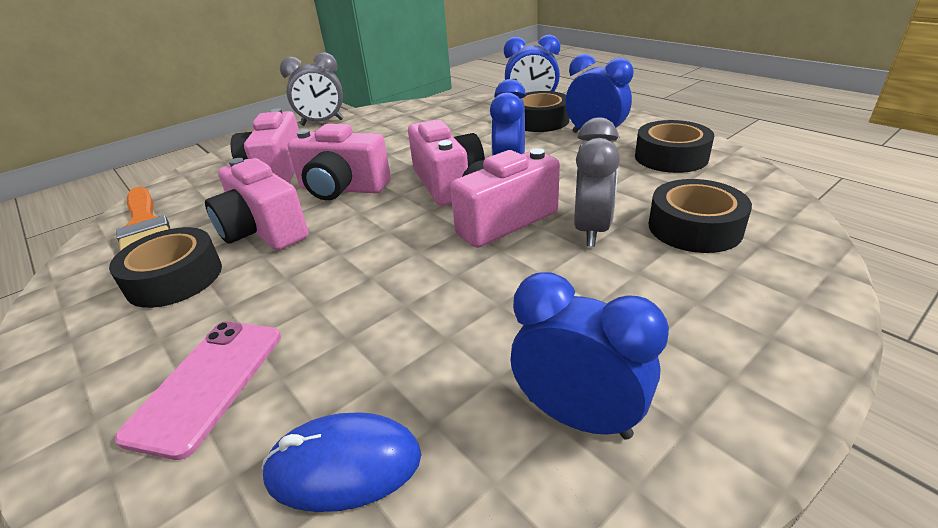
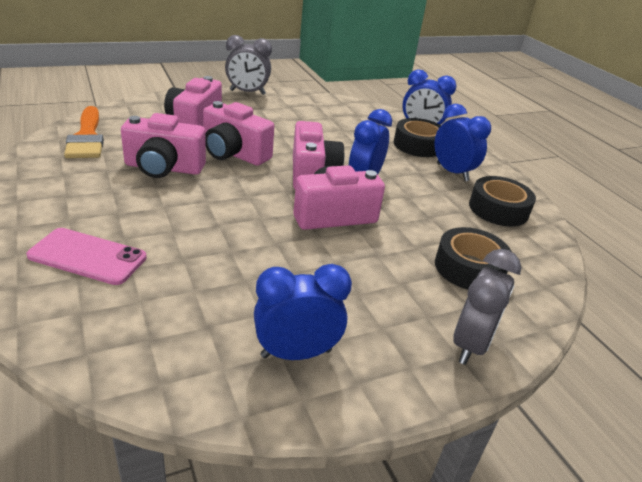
camera: 10 degrees right, 0 degrees up
black tape [109,227,222,308] -> none
pink phone [115,322,281,460] -> pink phone turned 75 degrees clockwise [26,228,147,285]
pink camera [205,158,309,250] -> pink camera turned 60 degrees counterclockwise [121,113,206,178]
blue mouse [261,412,421,512] -> none
blue clock [510,272,669,440] -> blue clock turned 60 degrees counterclockwise [254,264,352,360]
grey clock [574,118,620,246] -> grey clock moved to [453,249,521,365]

